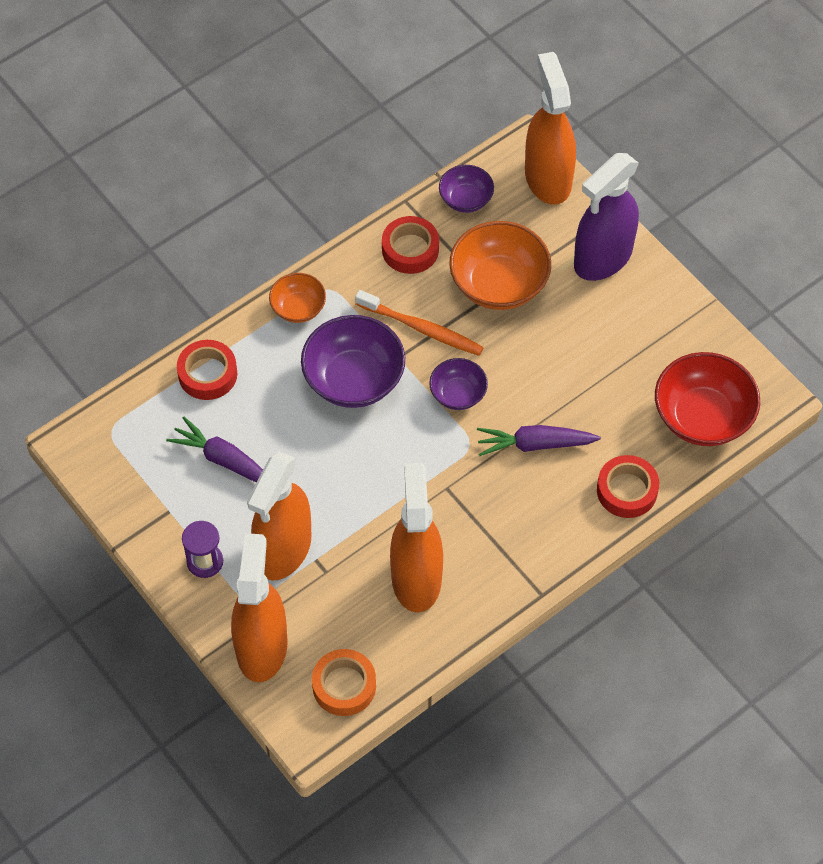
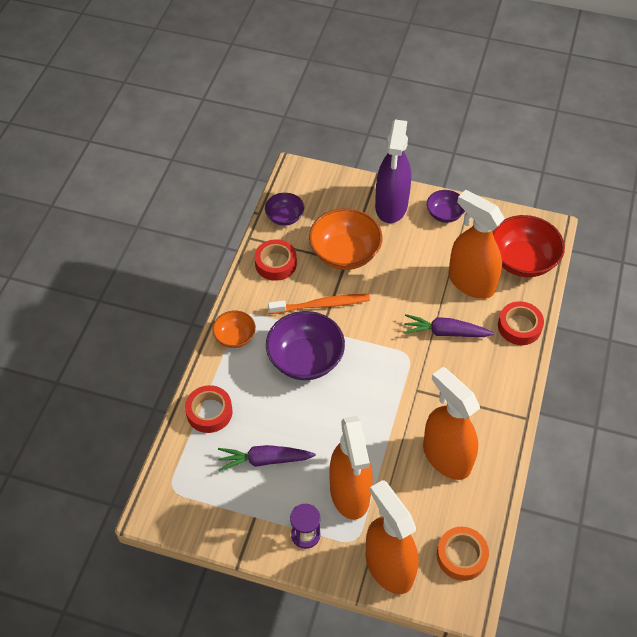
camera: 35 degrees left, 5 degrees down
purple bowl [429,358,488,410] -> purple bowl moved to [427,190,465,223]
purple carrot [477,425,601,456] -> purple carrot turned 45 degrees clockwise [404,314,494,337]
orange spray bottle [525,52,576,205] -> orange spray bottle moved to [448,190,505,299]

